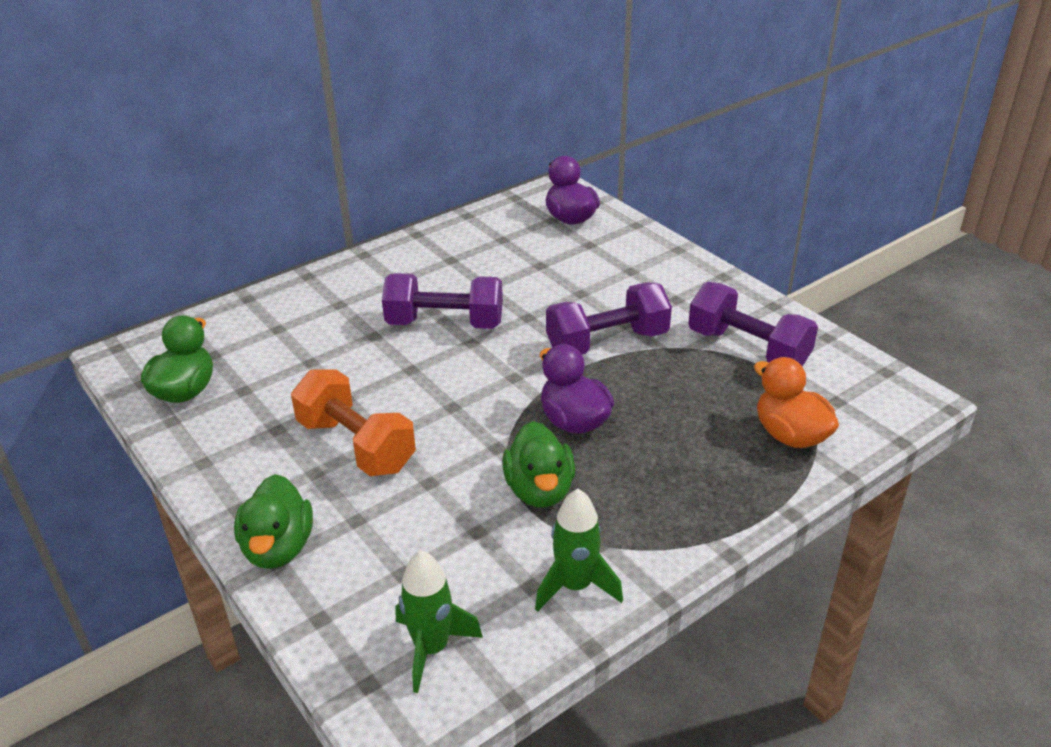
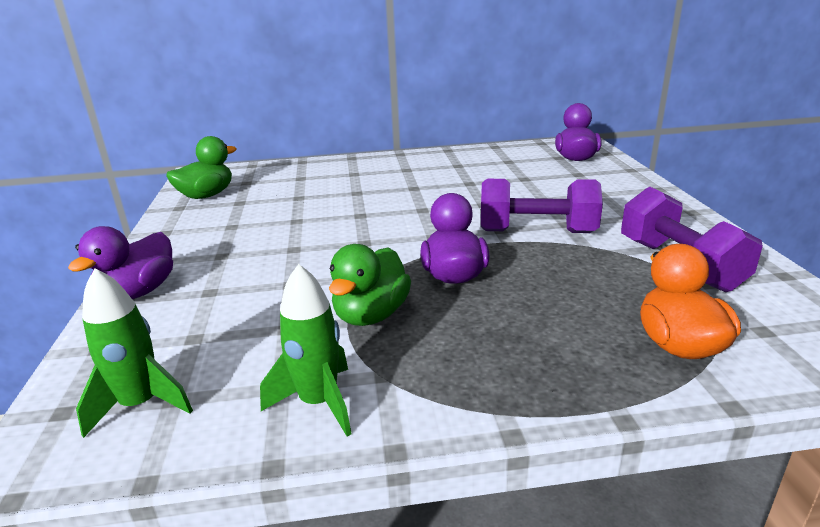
camera: 30 degrees right, 10 degrees down
green duck [234,474,313,569] -> purple duck [68,226,173,299]
orange dumbbell [291,369,416,476] -> none
purple dumbbell [382,273,503,329] -> none

